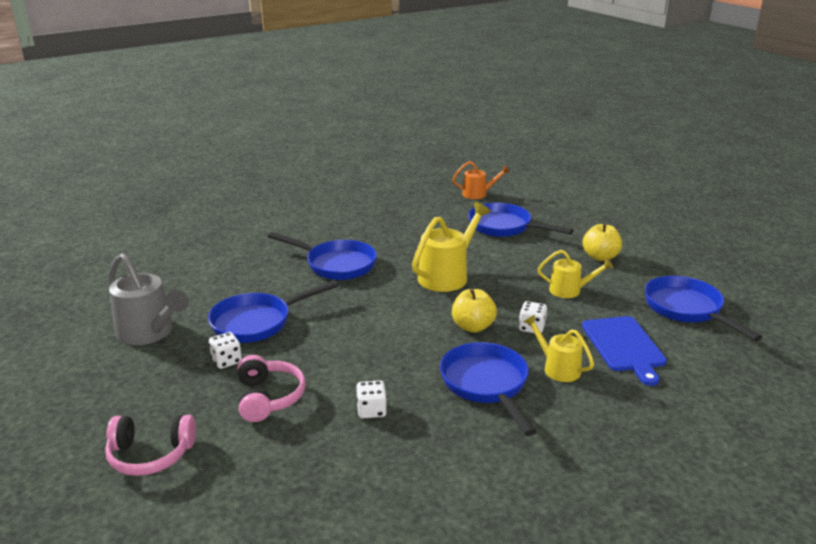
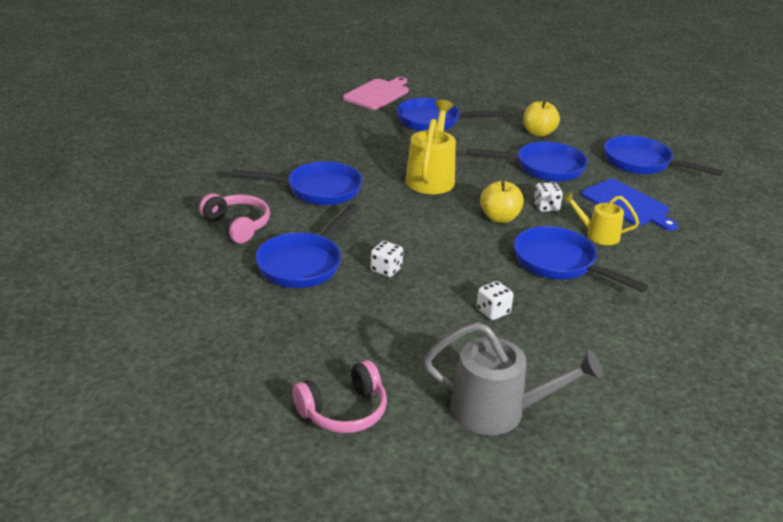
camera: 30 degrees left, 5 degrees up
grey watering can [108,253,189,345] -> grey watering can moved to [424,322,603,435]
white dice [209,332,242,369] -> white dice moved to [370,241,403,277]
pink headphones [237,355,306,422] -> pink headphones moved to [199,194,270,243]
orange watering can [452,161,510,199] -> pink cutting board [343,77,409,110]
yellow watering can [538,250,613,298] -> blue pan [467,142,588,182]

